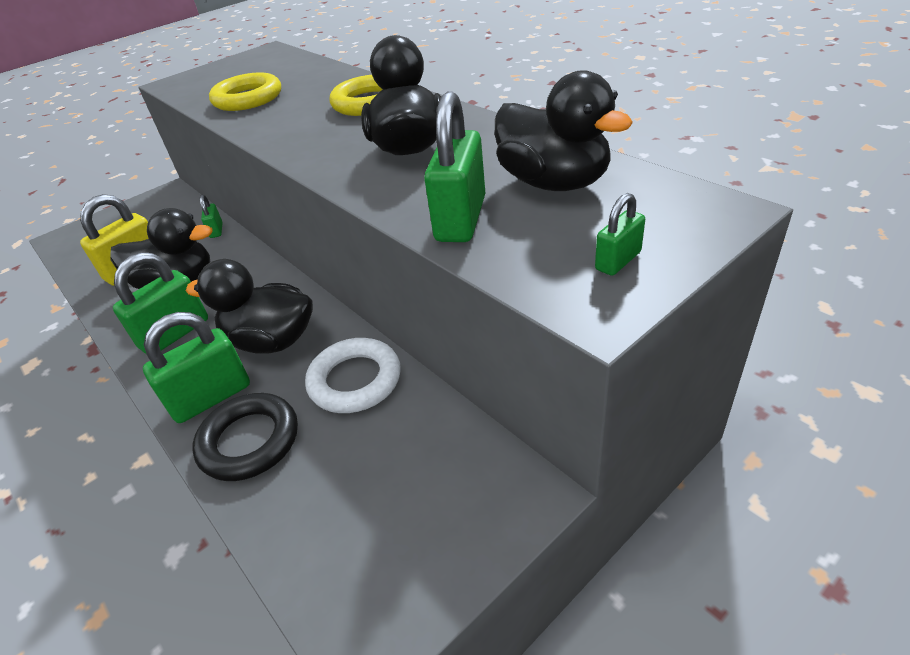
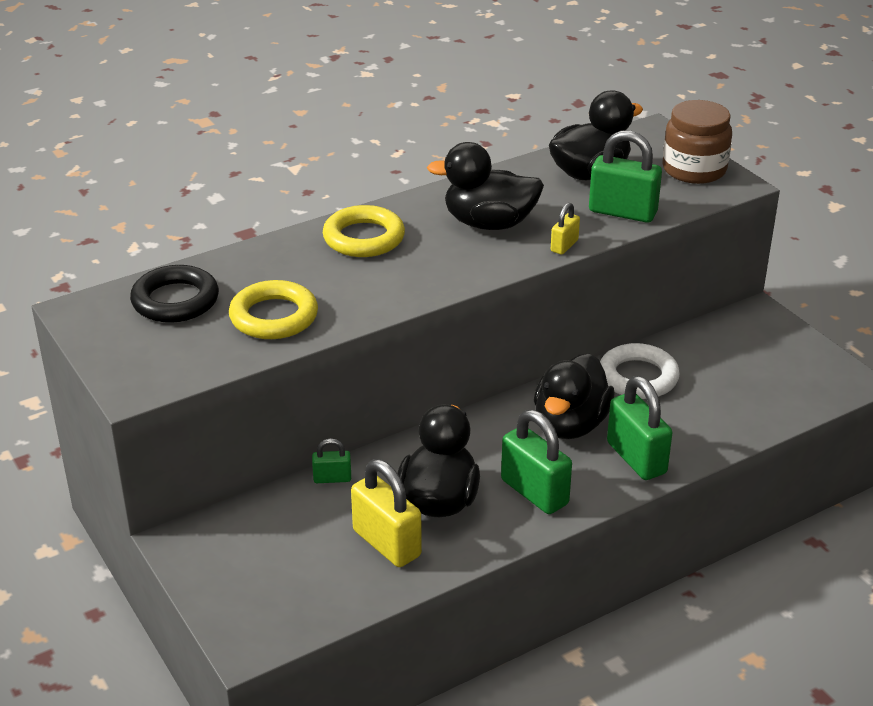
camera: 85 degrees left, 5 degrees down
black ring [193,393,298,481] -> black ring moved to [130,265,219,323]
green padlock [595,193,645,276] -> brown jar [663,100,732,184]
none -> yellow padlock [551,203,580,255]

